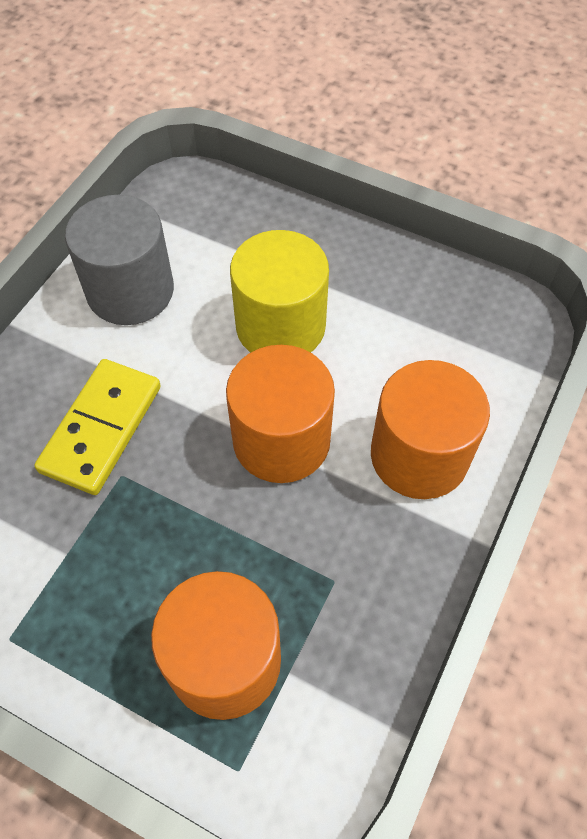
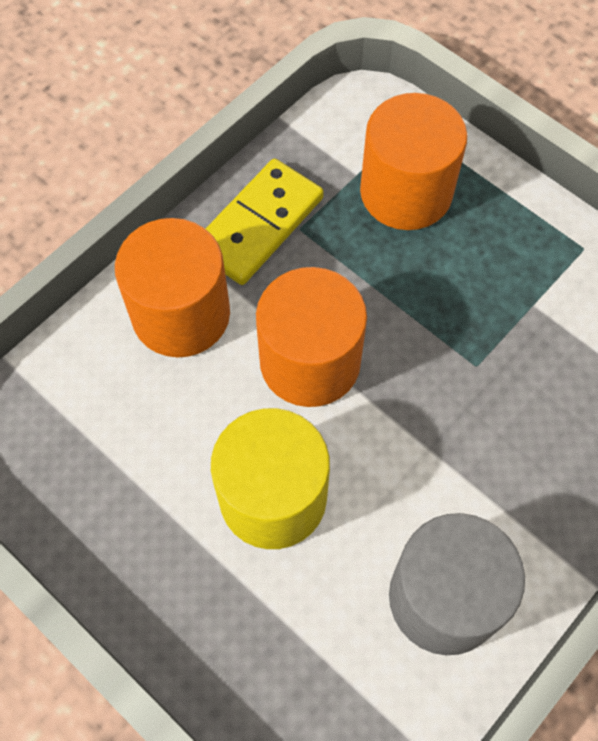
camera: 165 degrees left, 5 degrees up
yellow domino [35,359,161,495] -> yellow domino moved to [206,158,324,285]

